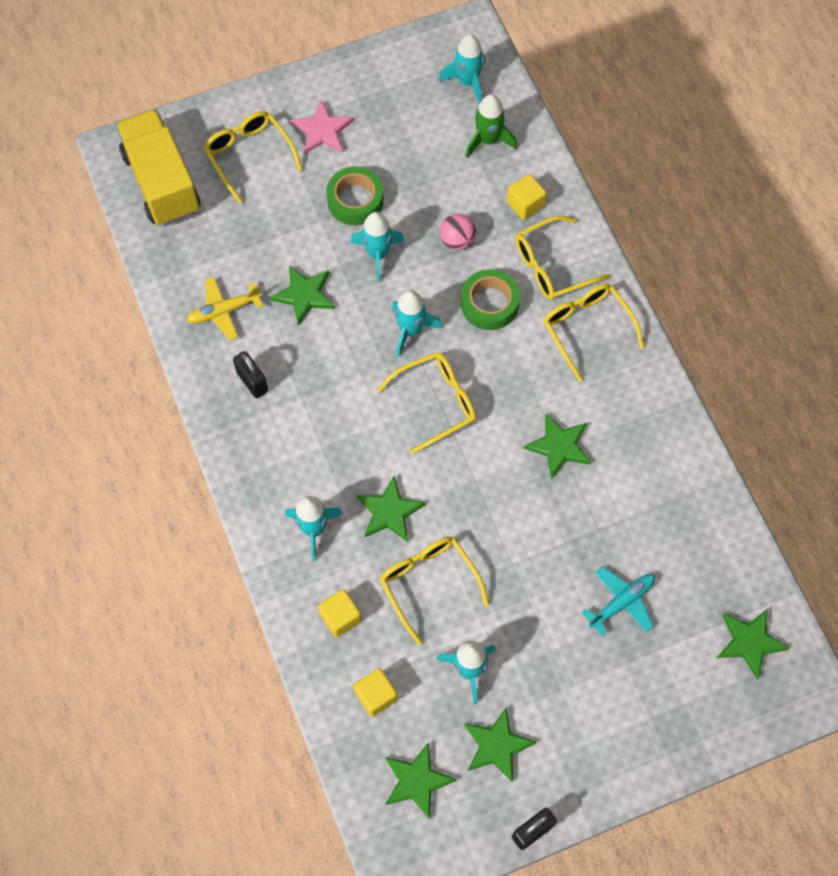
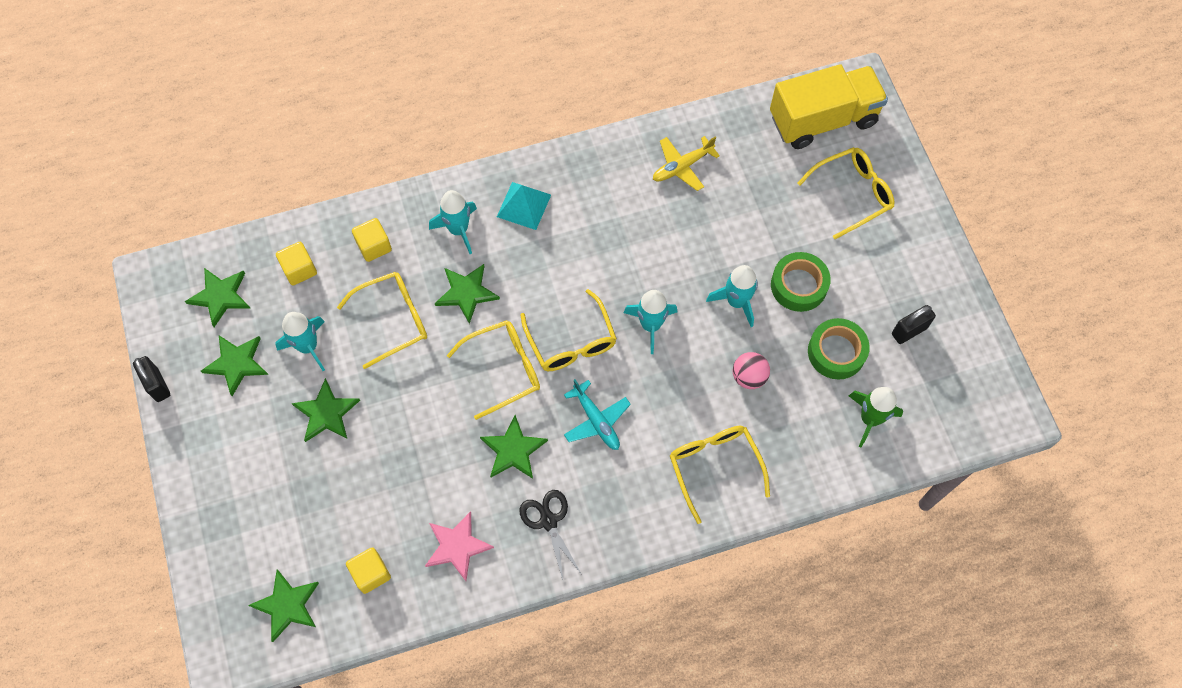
camera: 95 degrees right, 0 degrees up
yellow plane [186,277,263,340] -> yellow plane turned 105 degrees counterclockwise [653,136,720,191]
black padlock [233,351,268,398] -> black padlock moved to [892,305,936,344]
green star [269,265,335,326] -> green star moved to [292,378,360,442]
pink star [291,100,354,154] -> pink star moved to [425,511,494,581]
turquoise rocket [439,34,485,104] -> none
green tape [461,269,520,330] -> green tape moved to [808,318,870,380]
yellow cube [507,174,546,220] -> yellow cube moved to [346,547,391,594]
yellow glasses [543,284,644,382] -> yellow glasses moved to [447,320,540,420]
turquoise plane [582,567,655,636] -> turquoise plane moved to [564,379,631,450]
none -> turquoise pyramid [497,182,551,230]
none -> black scissors [520,490,581,580]

